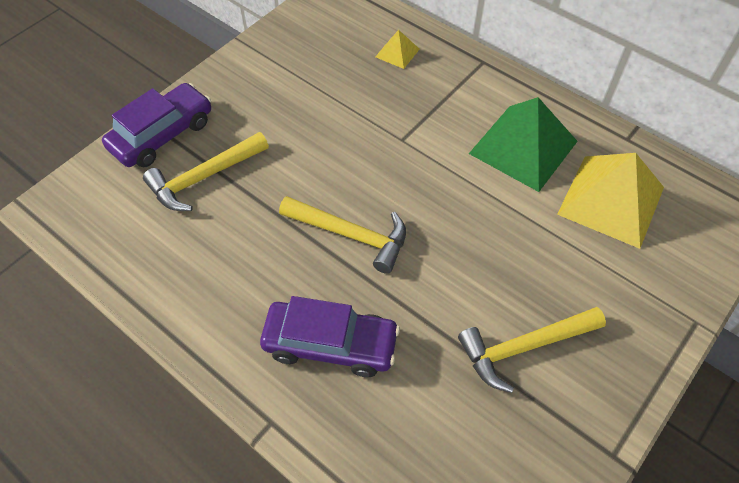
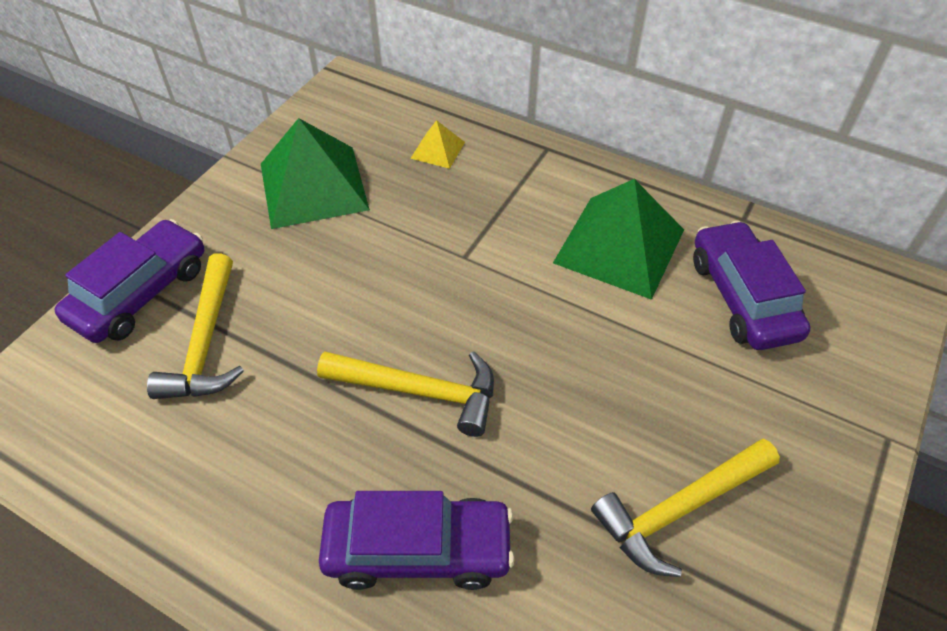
camera: 10 degrees left, 5 degrees down
yellow hammer [143,132,269,211] -> yellow hammer turned 45 degrees counterclockwise [147,254,244,399]
yellow pyramid [557,153,664,249] -> purple car [693,221,811,350]
none -> green pyramid [261,118,370,229]

